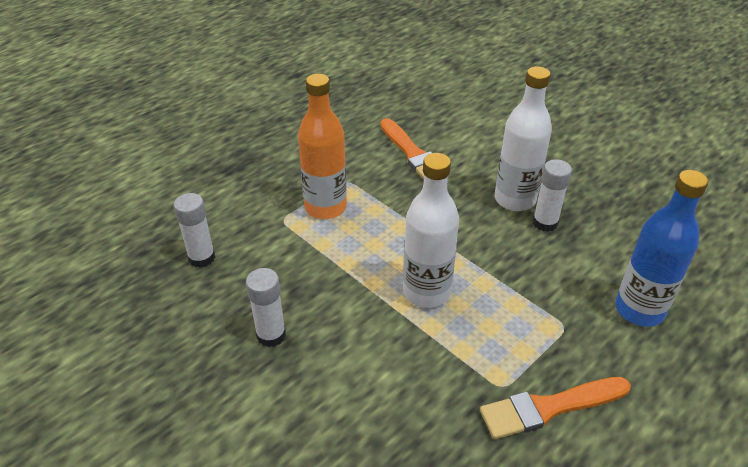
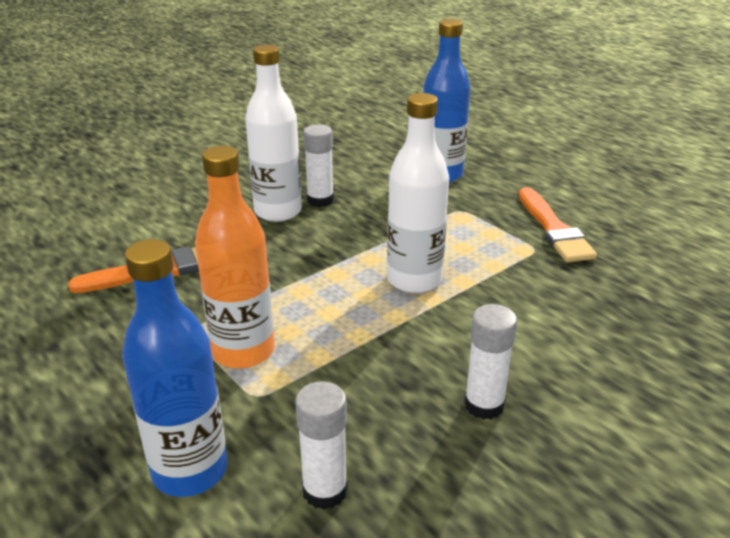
camera: 85 degrees left, 10 degrees down
none -> blue bottle [122,239,228,497]

